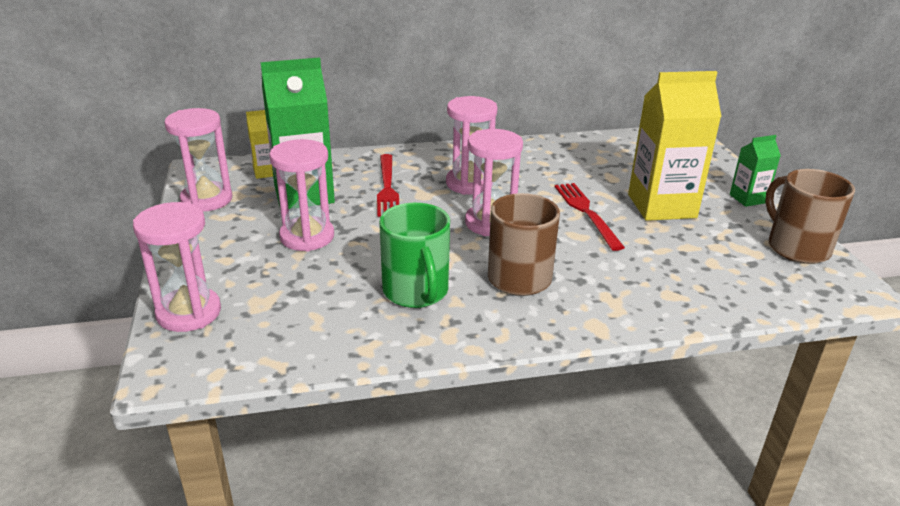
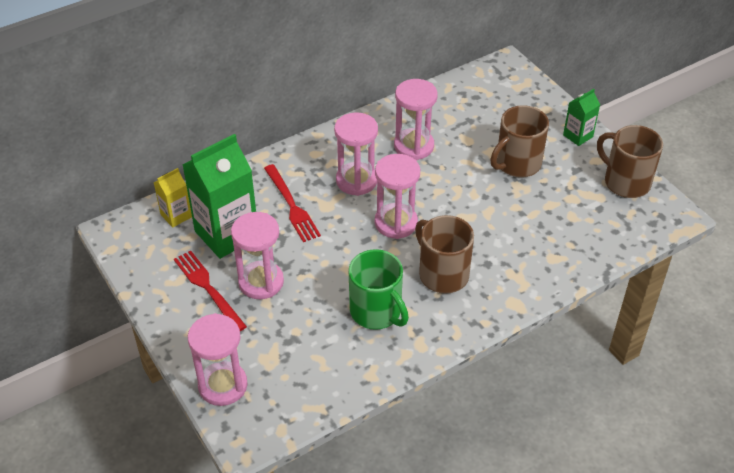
camera: 20 degrees left, 15 degrees up
pink hourglass [164,108,232,212] -> pink hourglass moved to [394,79,438,160]
red fork [555,183,625,251] -> red fork moved to [174,251,247,331]
yellow carton [628,71,721,221] -> brown mug [490,105,549,177]

